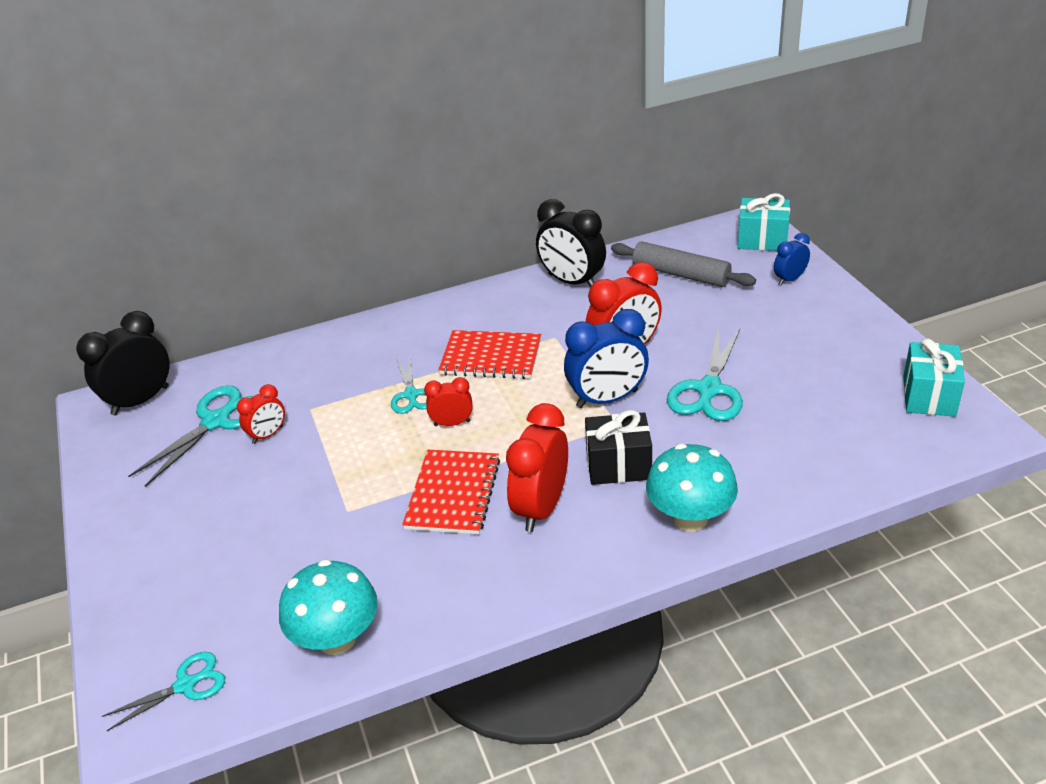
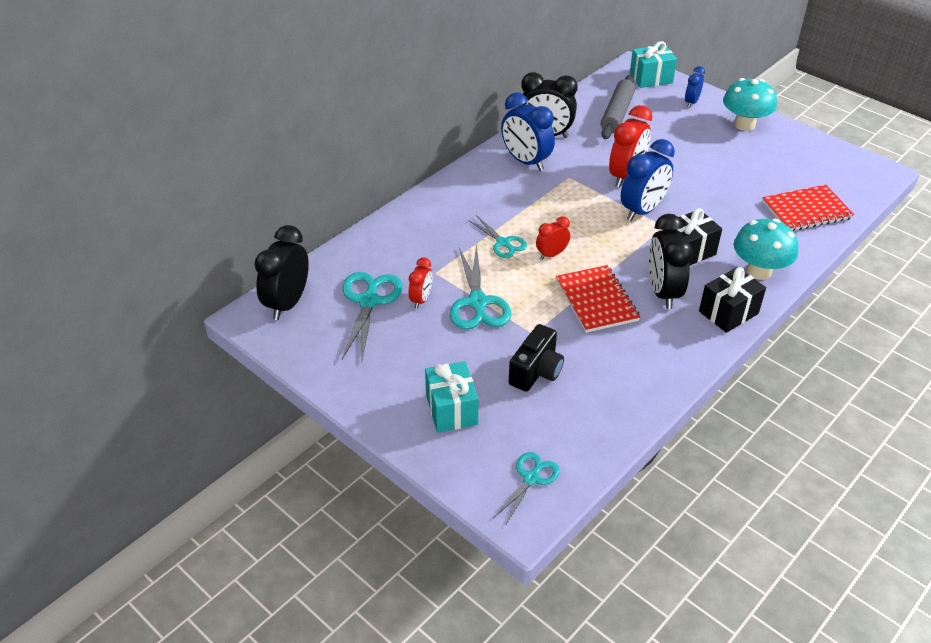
camera: 30 degrees left, 5 degrees up
turquoise mushroom [279,559,378,655] -> turquoise mushroom moved to [723,78,777,131]
red notebook [438,330,541,379] -> red notebook moved to [762,185,854,231]
red clock [506,403,568,532] -> black clock [649,214,693,309]
grey rolling pin [611,241,756,287] -> grey rolling pin turned 75 degrees counterclockwise [601,75,635,139]
turquoise scissors [667,328,743,421] -> turquoise scissors moved to [450,244,511,330]
turquoise gift [903,339,965,417] -> turquoise gift moved to [425,361,479,433]
none -> blue clock [501,92,555,171]
none -> black camera [509,324,564,392]
none -> black gift [699,267,766,333]

